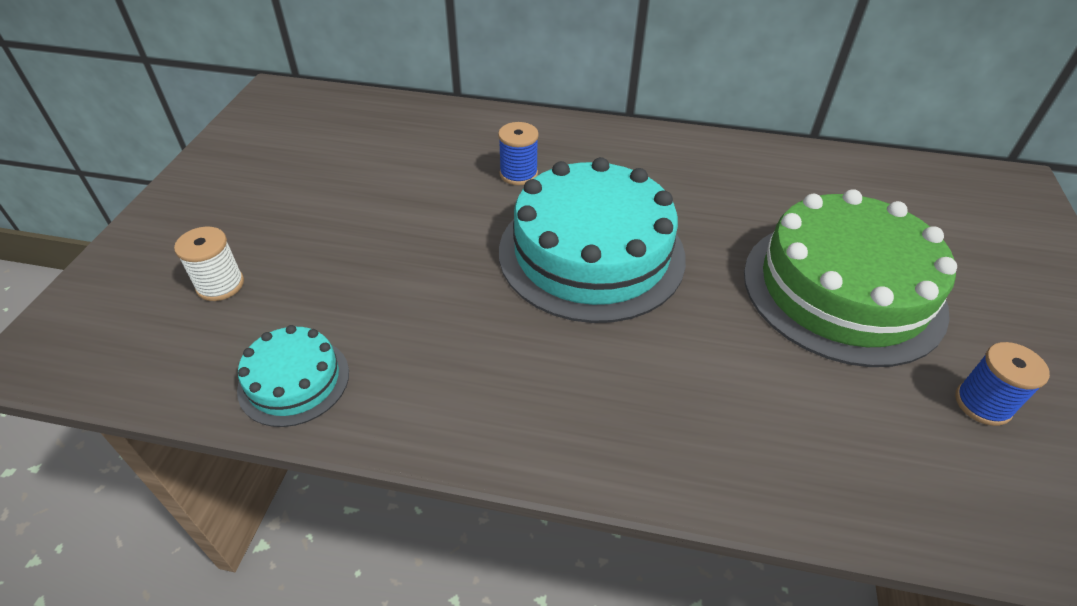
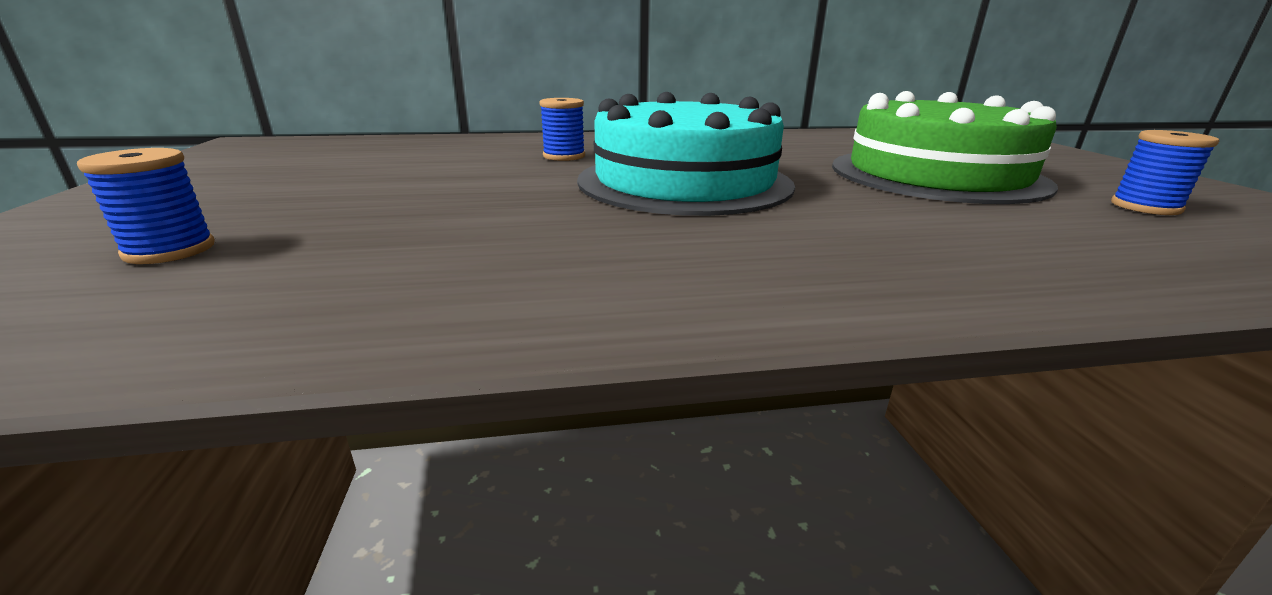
camera: 20 degrees left, 20 degrees down
white spool [174,227,244,301] -> blue spool [77,148,215,264]
turquoise cake [237,325,349,427] -> none

